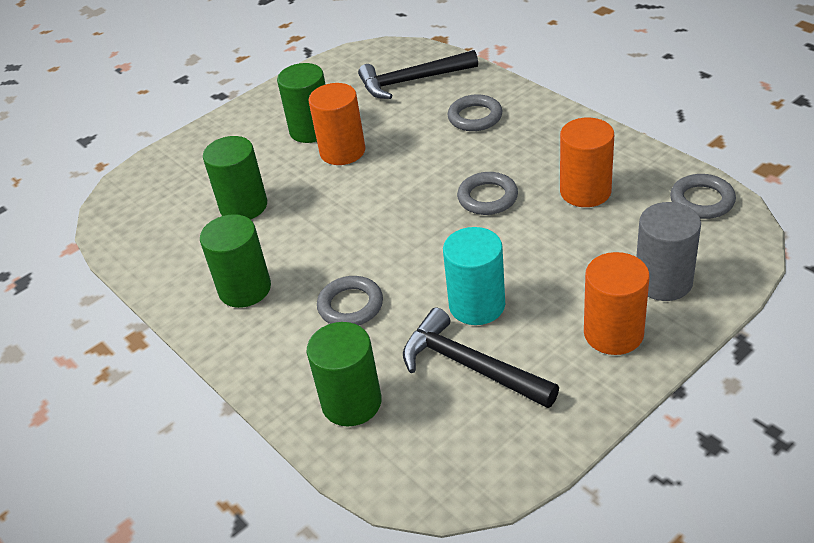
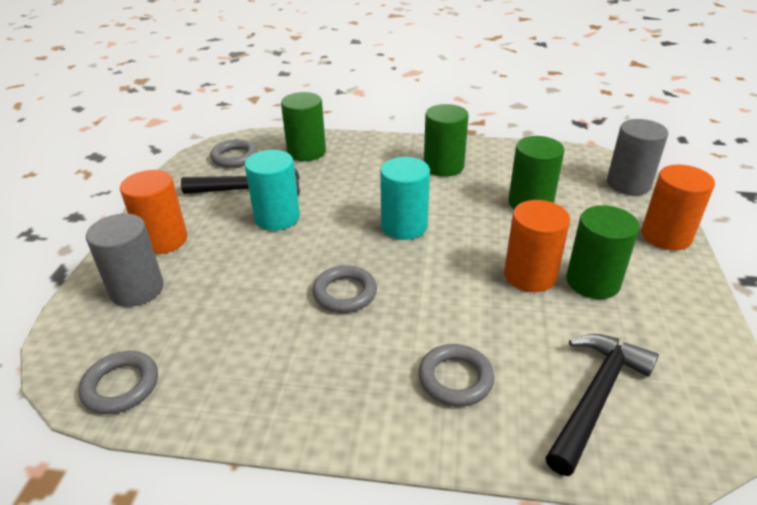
camera: 135 degrees right, 5 degrees down
grey ring [317,276,383,326] -> grey ring moved to [210,139,258,168]
orange cylinder [560,118,614,207] -> orange cylinder moved to [641,165,715,250]
none -> turquoise cylinder [380,157,430,240]
none -> grey cylinder [607,119,669,195]

